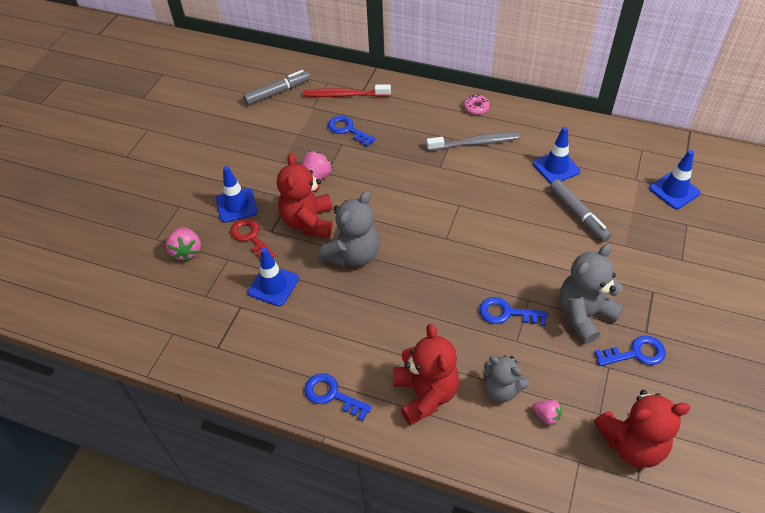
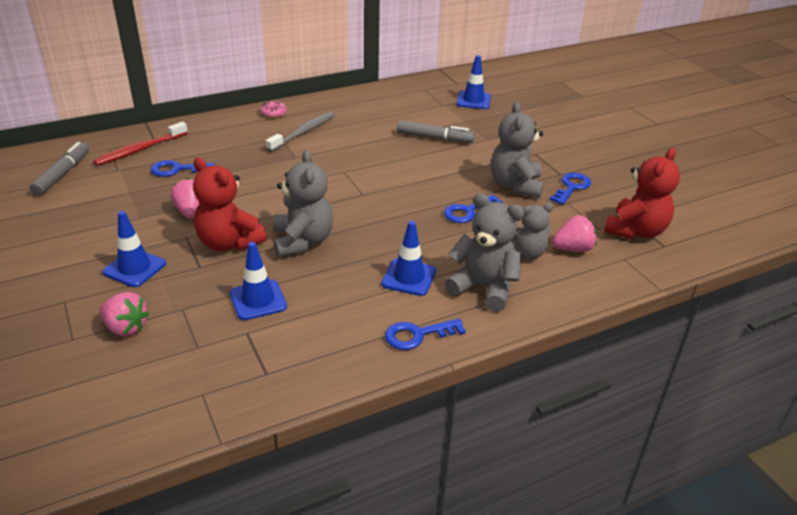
camera: 50 degrees left, 15 degrees down
red key [230,218,275,260] -> none
red teddy bear [394,324,459,425] -> grey teddy bear [444,193,524,312]
pink strawberry [532,400,562,425] -> pink strawberry [552,215,597,252], size x1.60
blue traffic cone [533,127,580,184] -> blue traffic cone moved to [381,221,436,296]

